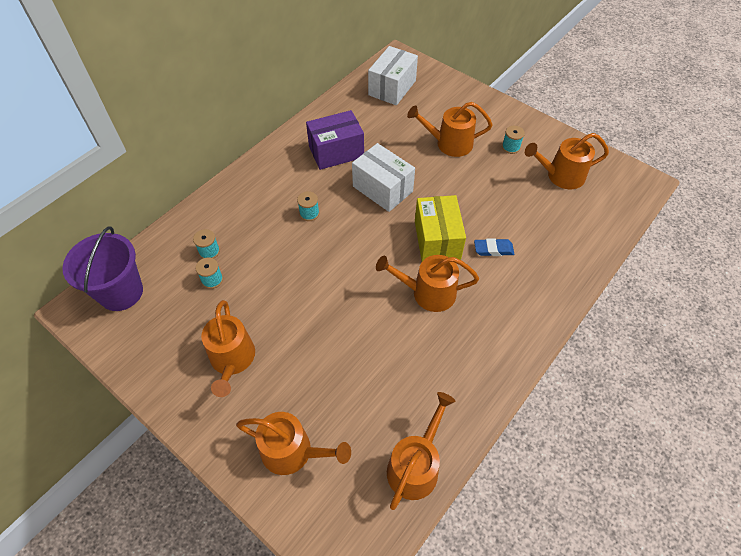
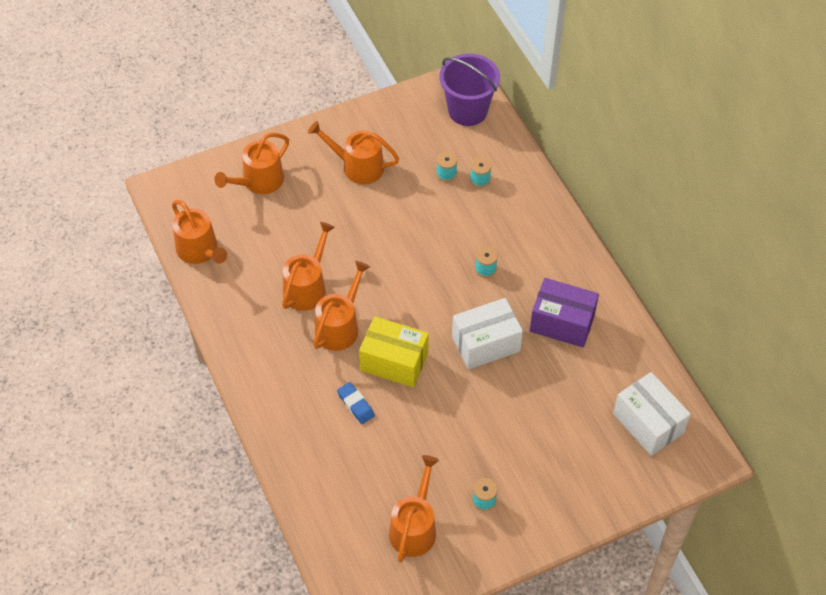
camera: 115 degrees right, 0 degrees up
purple box [306,110,364,170] -> purple box turned 75 degrees counterclockwise [530,278,599,348]
orange watering can [407,102,493,157] -> orange watering can moved to [282,222,335,311]
blue eraser [474,238,514,256] -> blue eraser turned 60 degrees counterclockwise [337,382,375,424]

